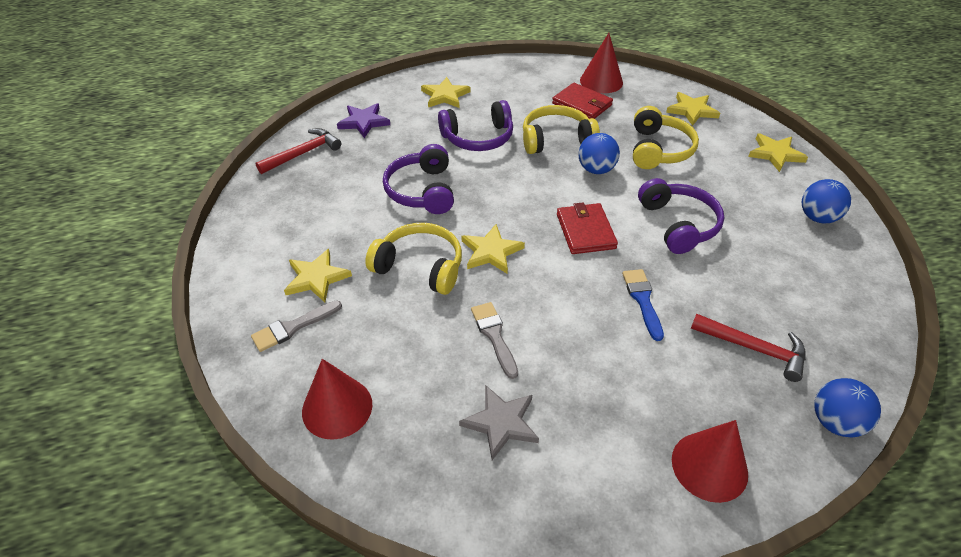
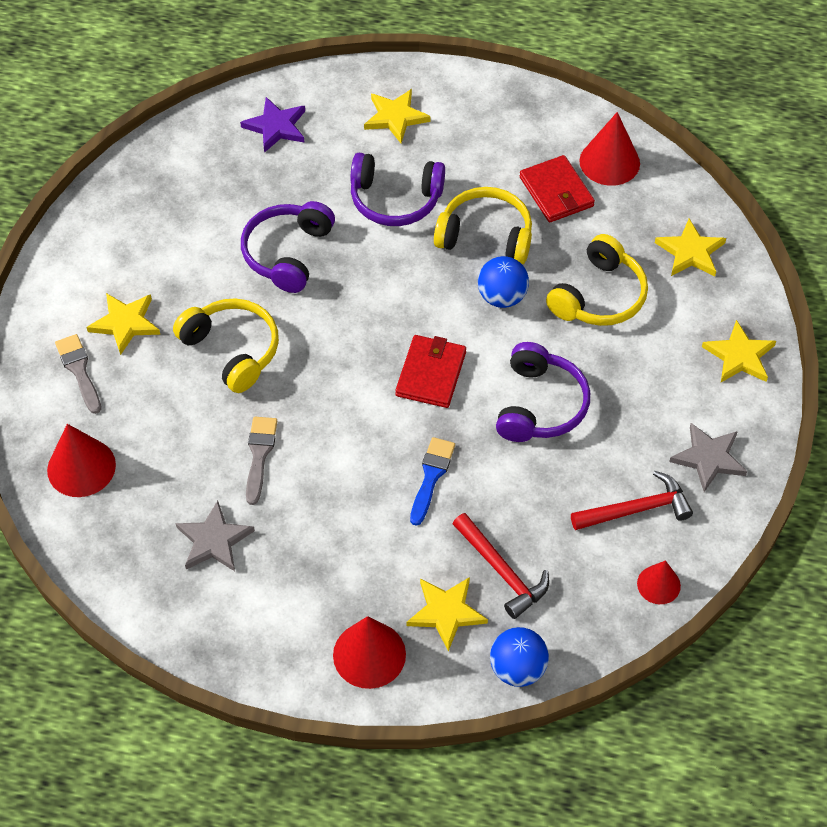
camera: 25 degrees right, 10 degrees up
grey brush [251,300,342,352] -> grey brush turned 75 degrees clockwise [55,334,101,414]
red hammer [256,128,341,174] -> red hammer moved to [571,471,693,530]
yellow star [462,224,525,273] -> yellow star moved to [406,577,488,652]
blue ball [802,179,851,223] -> grey star [669,423,747,492]
none -> red cone [637,560,681,604]

